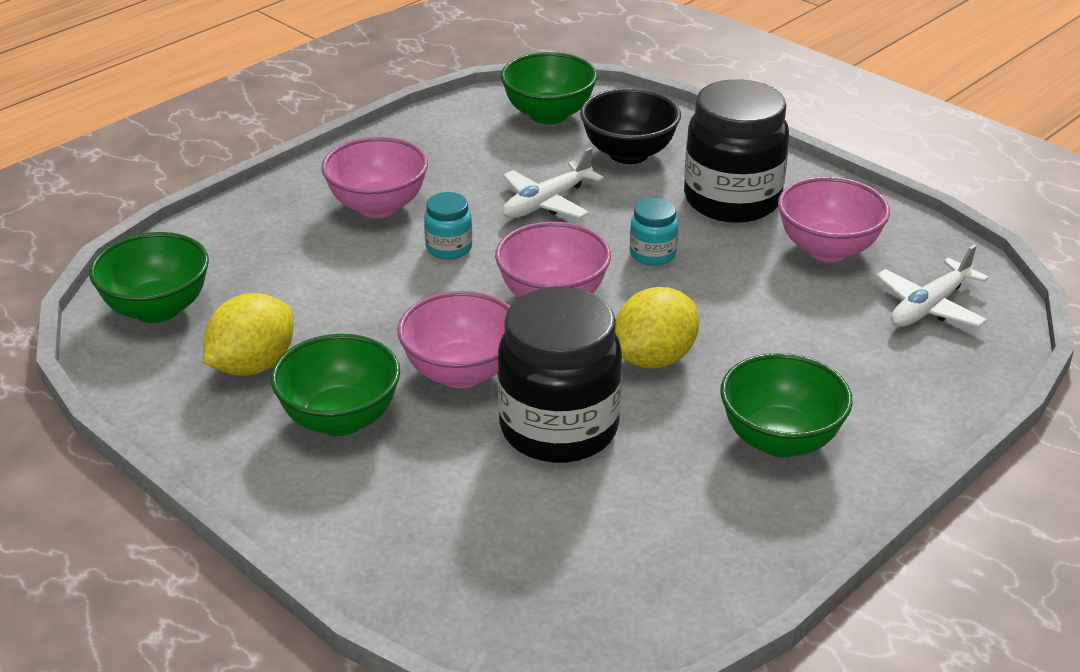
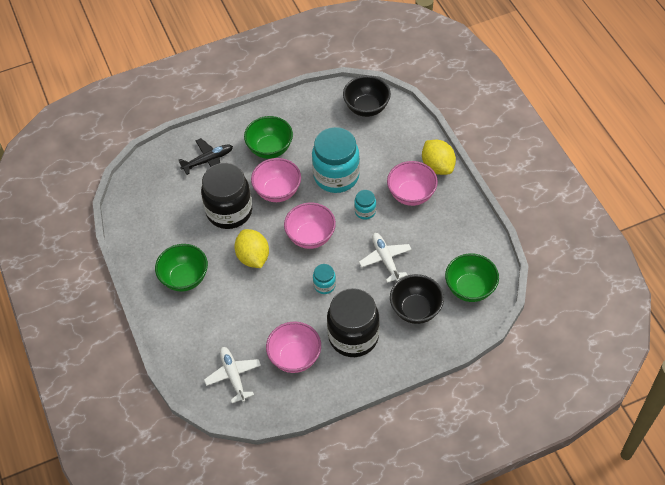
camera: 115 degrees right, 20 degrees up
green bowl [89,232,209,323] -> black bowl [343,75,391,117]
yellow lemon [203,293,293,376] -> yellow lemon moved to [422,140,456,175]
none -> black plane [179,138,233,175]
none -> turquoise jar [312,127,360,193]

